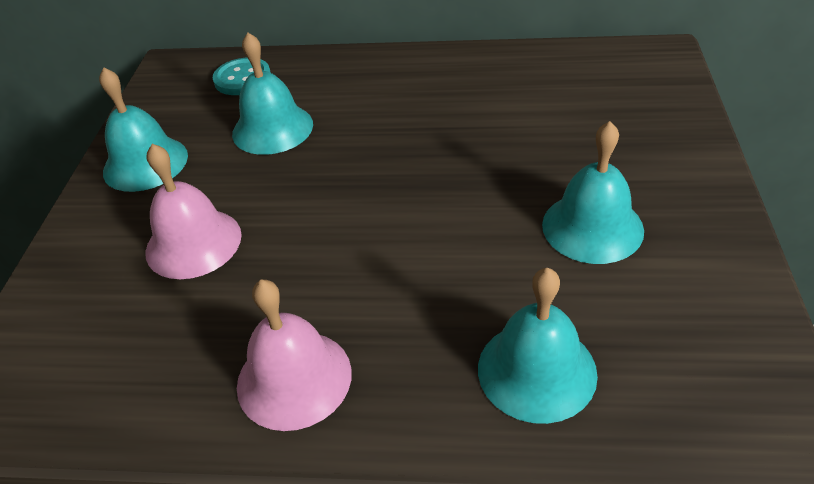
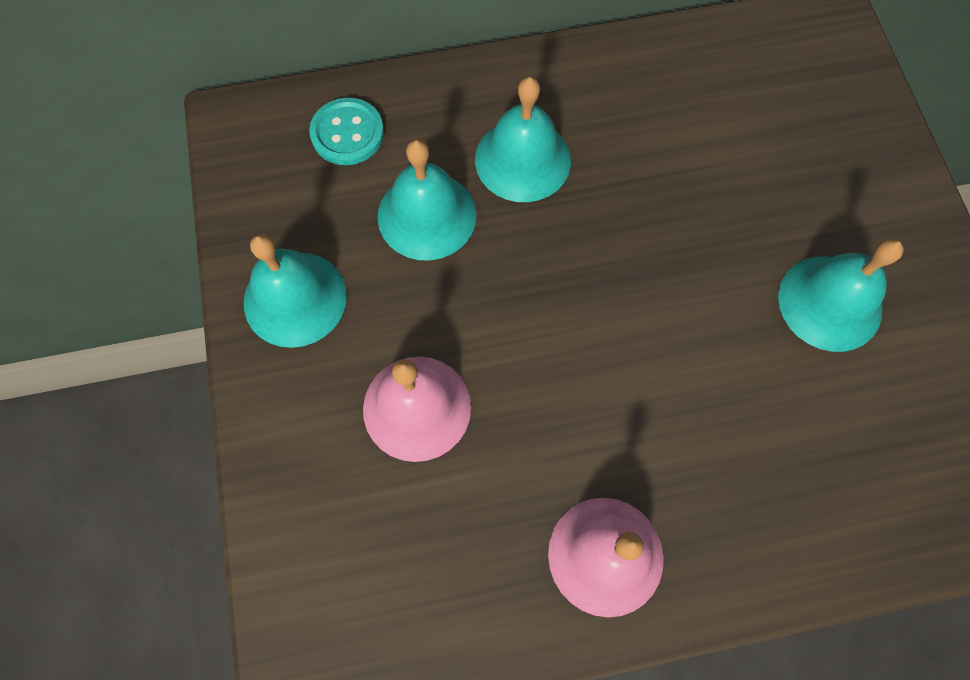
camera: 20 degrees left, 25 degrees up
turquoise bell [478,268,598,424] -> turquoise bell moved to [475,77,571,202]

